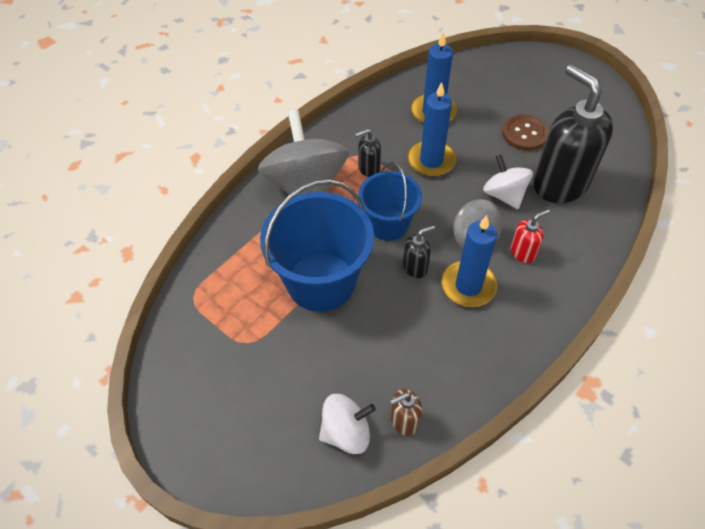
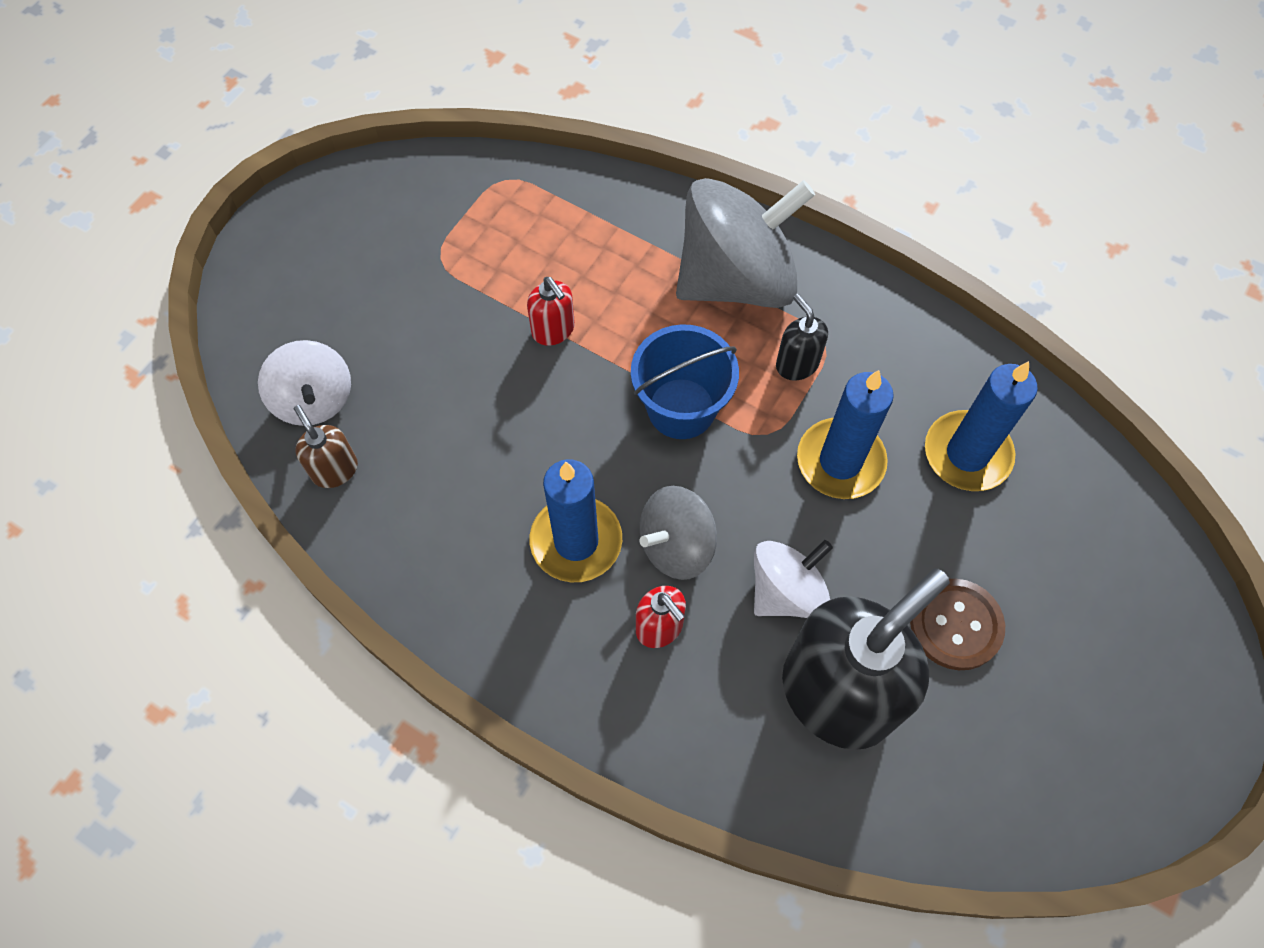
camera: 80 degrees right, 10 degrees up
blue bucket [260,179,374,312] -> red soap dispenser [527,277,575,346]
black soap dispenser [403,225,435,278] -> none

